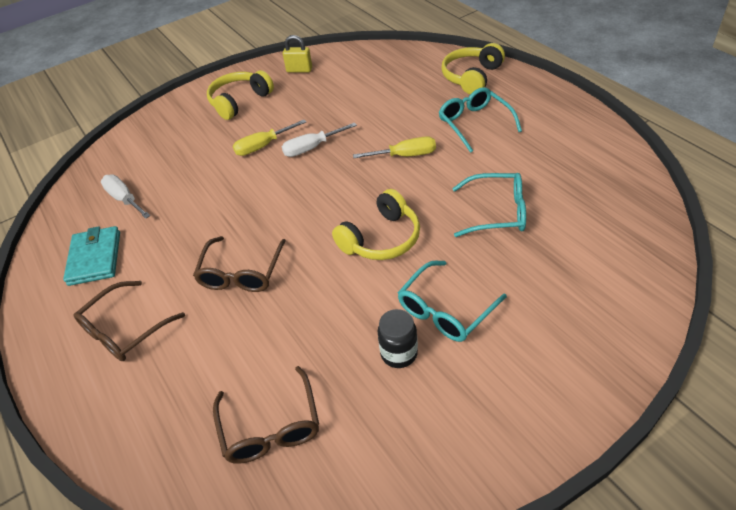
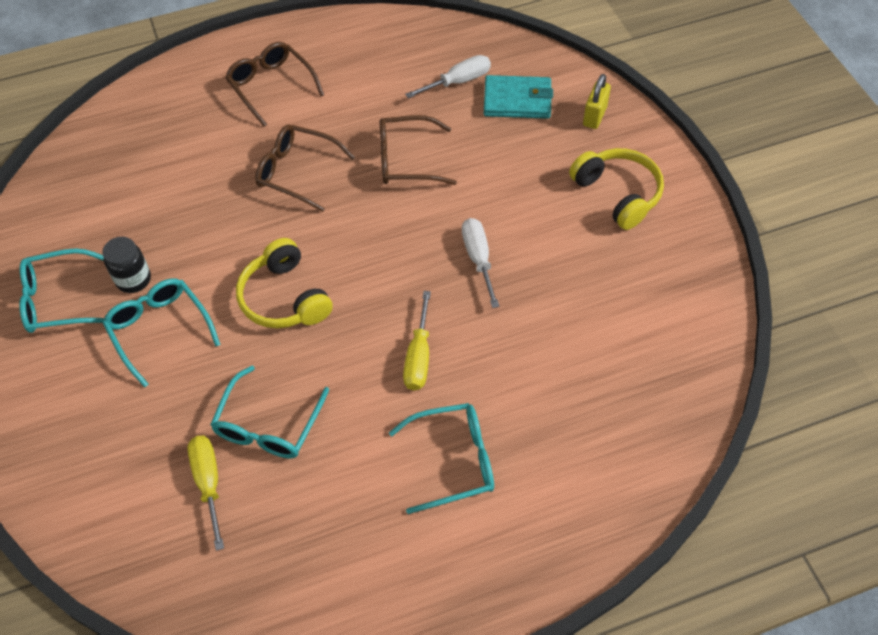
camera: 100 degrees right, 10 degrees up
turquoise wallet [63,226,120,286] -> turquoise wallet moved to [484,75,553,119]
brown glasses [213,366,319,464] -> brown glasses moved to [380,115,457,185]
yellow screwdriver [233,120,306,156] -> yellow screwdriver moved to [188,436,224,551]
yellow padlock [283,35,312,72] -> yellow padlock moved to [583,74,611,129]
yellow headphones [442,43,505,95] -> none
none -> turquoise glasses [19,248,105,333]

